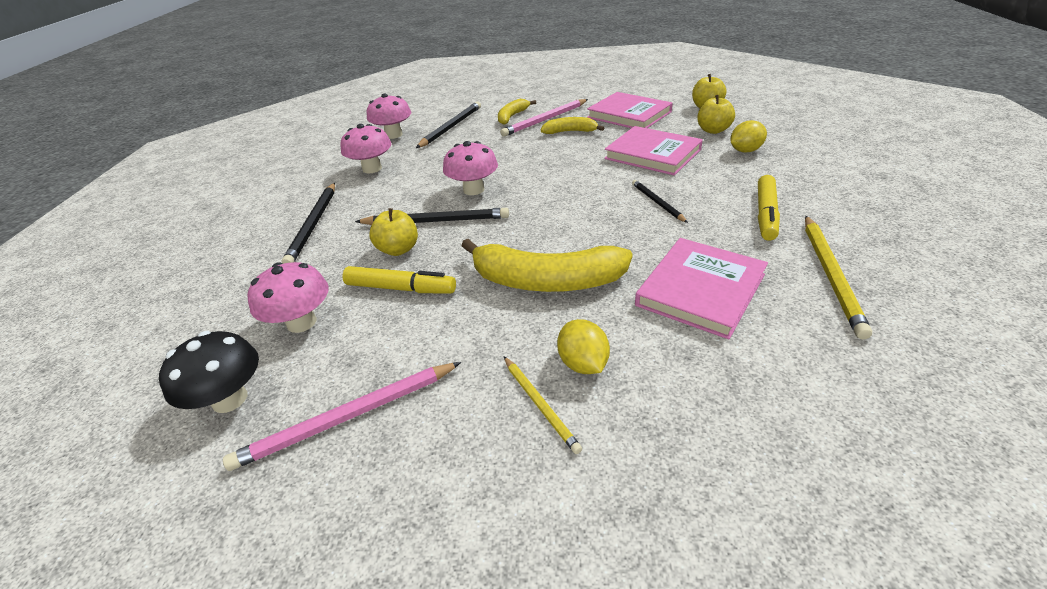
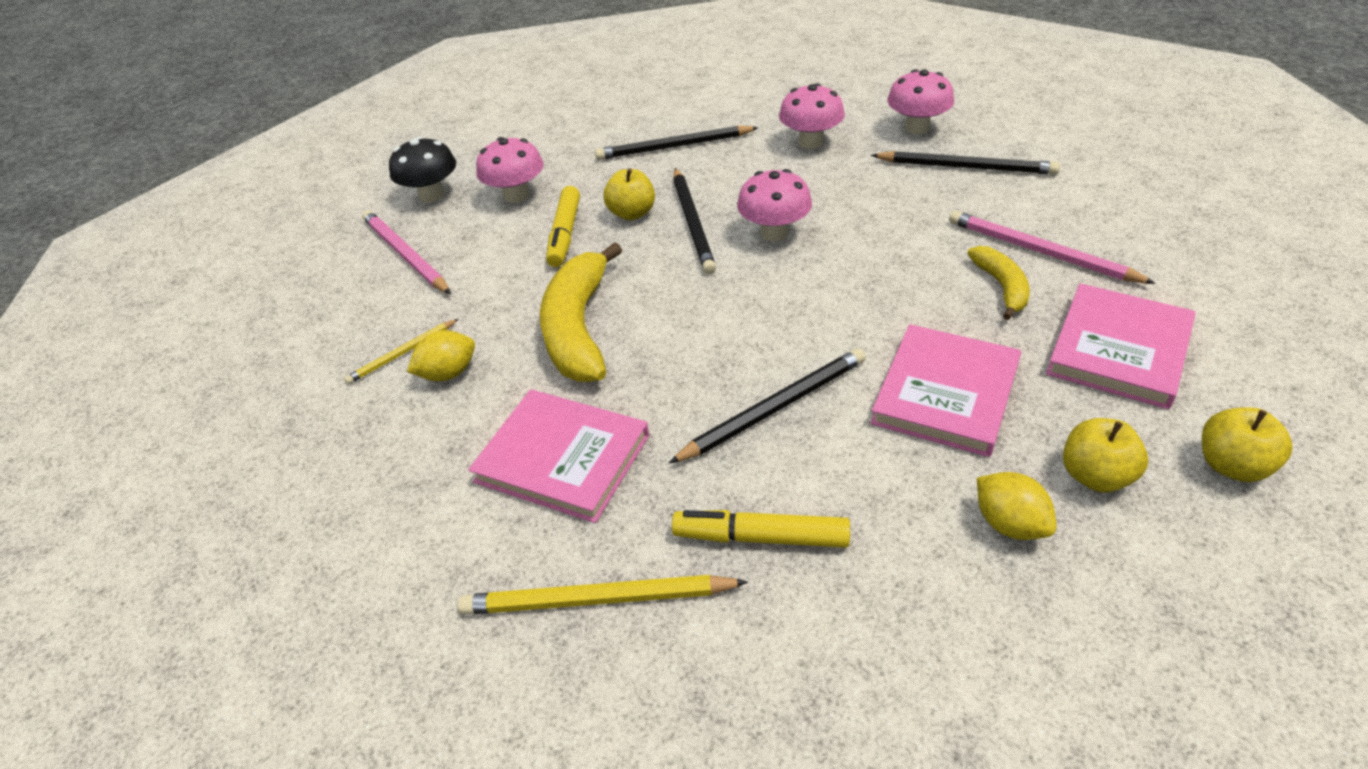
camera: 80 degrees right, 5 degrees up
yellow banana [498,99,536,125] -> none
black pencil [632,180,688,223] -> black pencil [669,348,865,464], size x1.69

